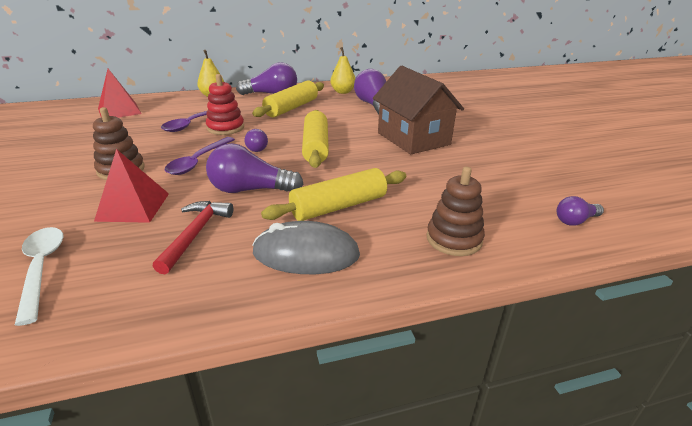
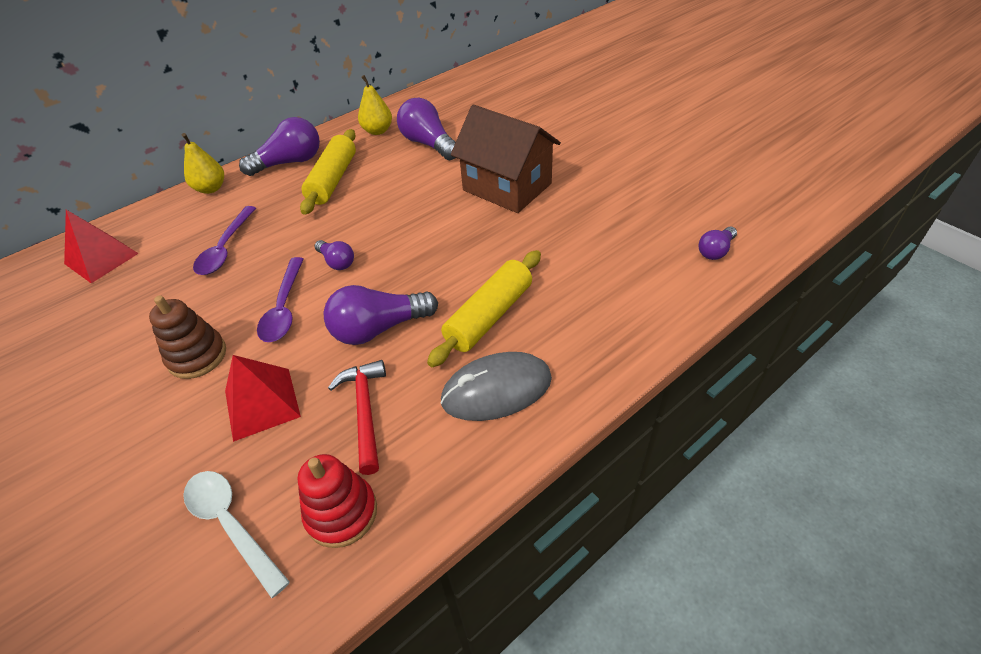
camera: 20 degrees left, 15 degrees up
red stacking toy [206,74,244,135] -> red stacking toy moved to [298,454,377,548]
yellow rolling pin [302,110,329,168] -> none
brown stacking toy [426,167,485,256] -> none

